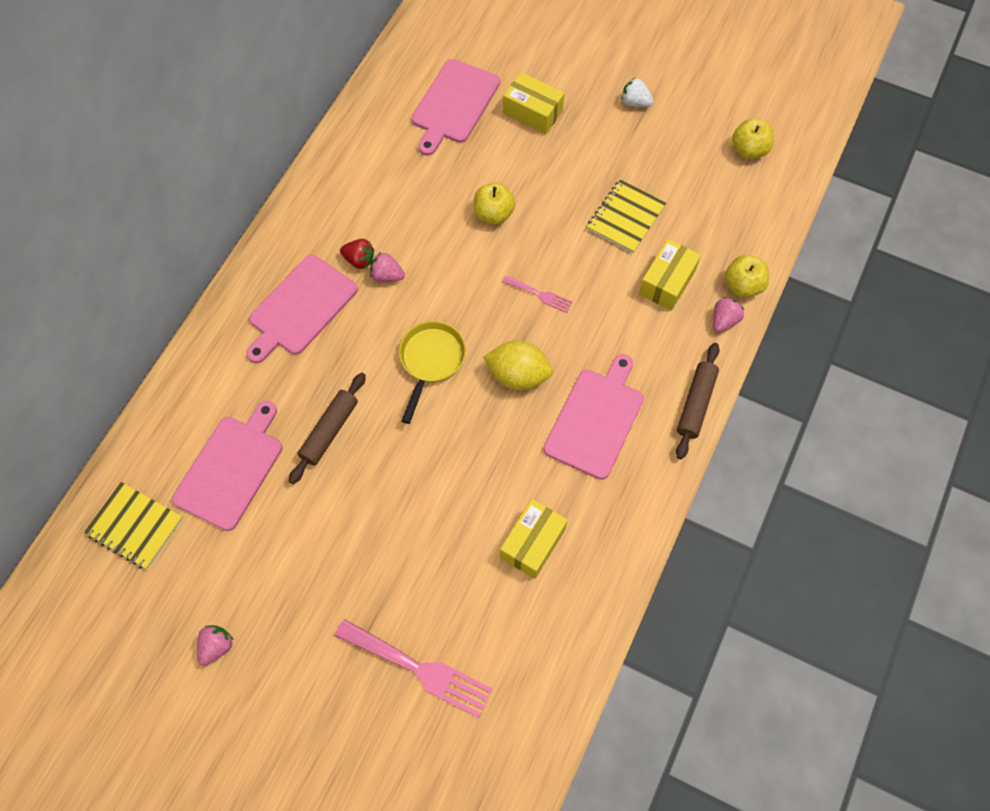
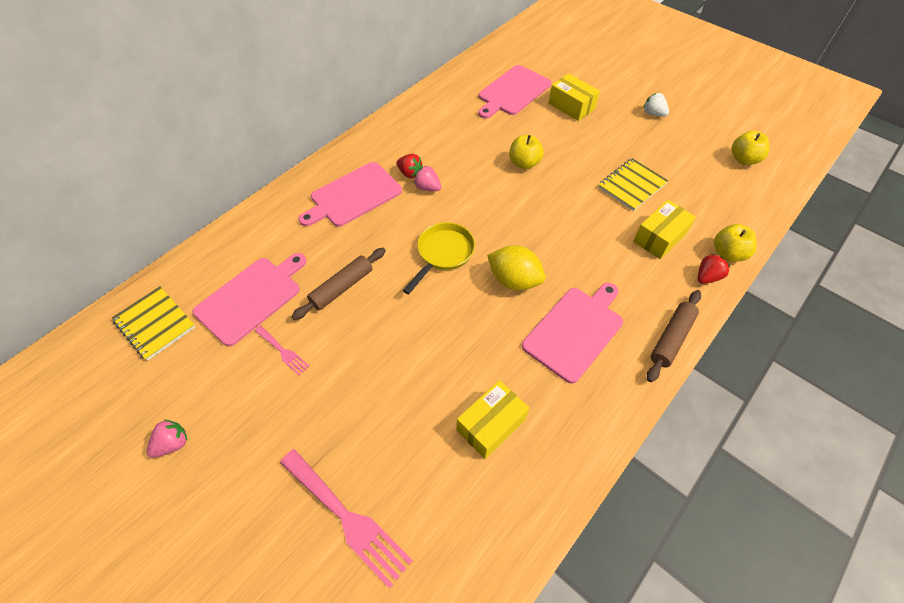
camera: 15 degrees right, 10 degrees down
pink fork [502,276,573,313] -> pink fork moved to [255,326,310,376]
pink strawberry [713,297,744,332] -> red strawberry [698,254,730,284]

